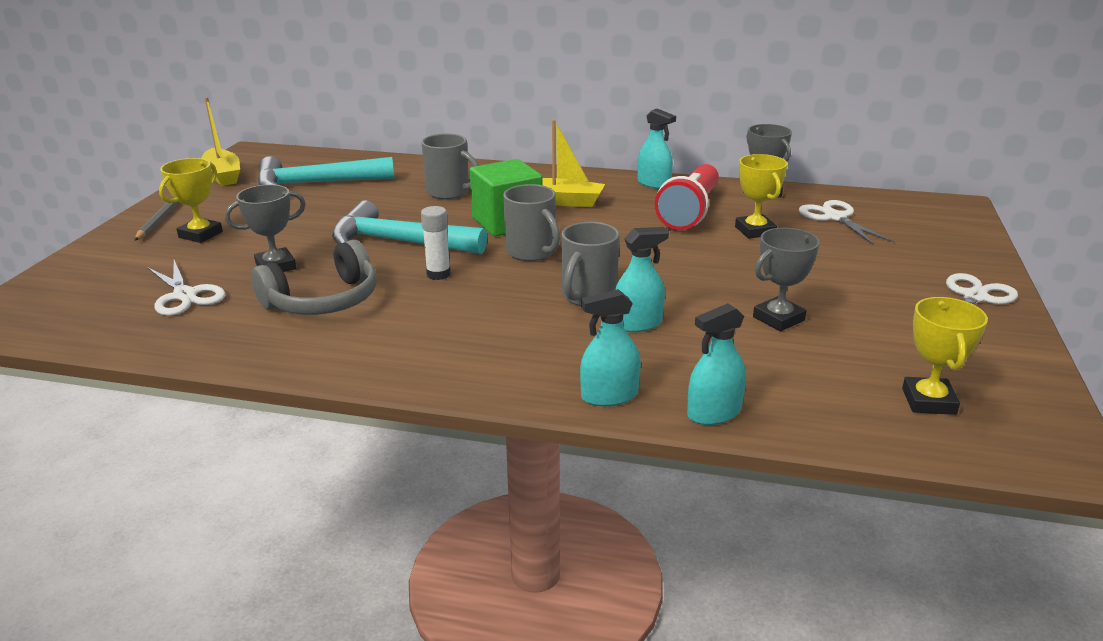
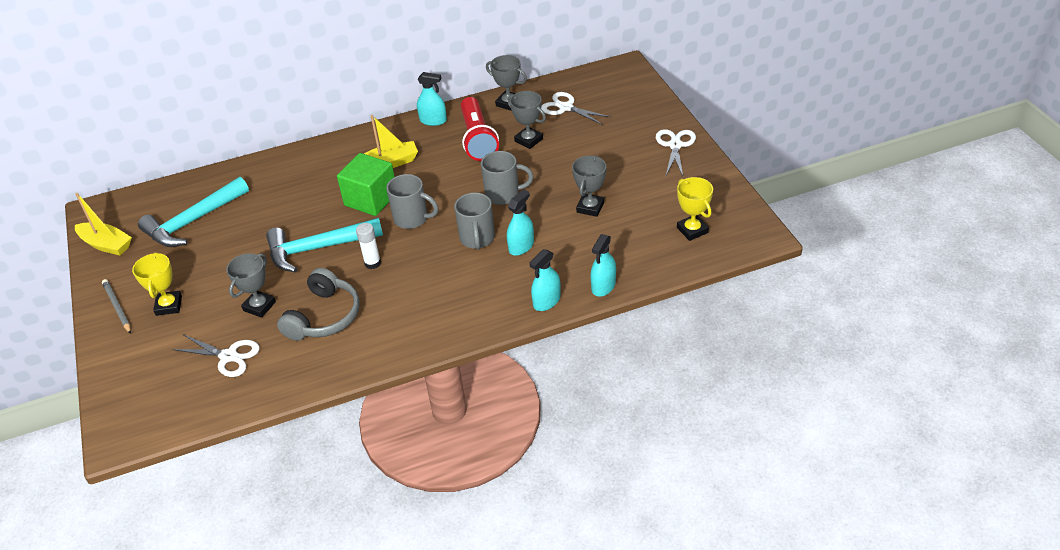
camera: 30 degrees left, 15 degrees up
grey mug [421,133,479,199] -> grey mug moved to [481,151,534,205]
yellow trophy [735,154,788,239] -> grey trophy [507,91,546,149]

